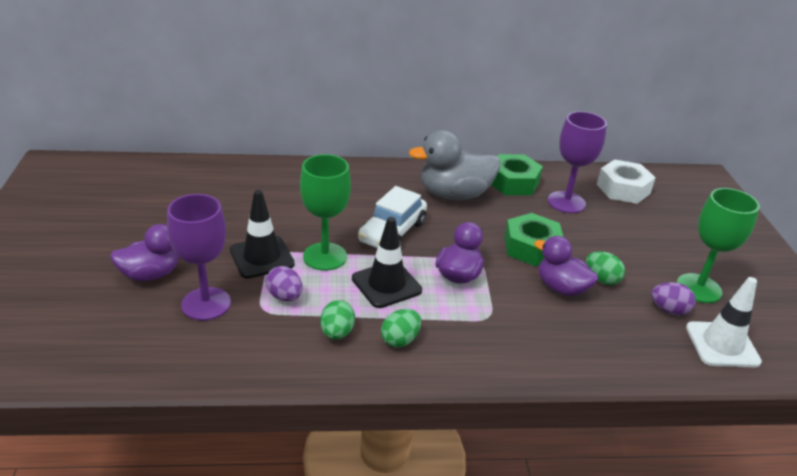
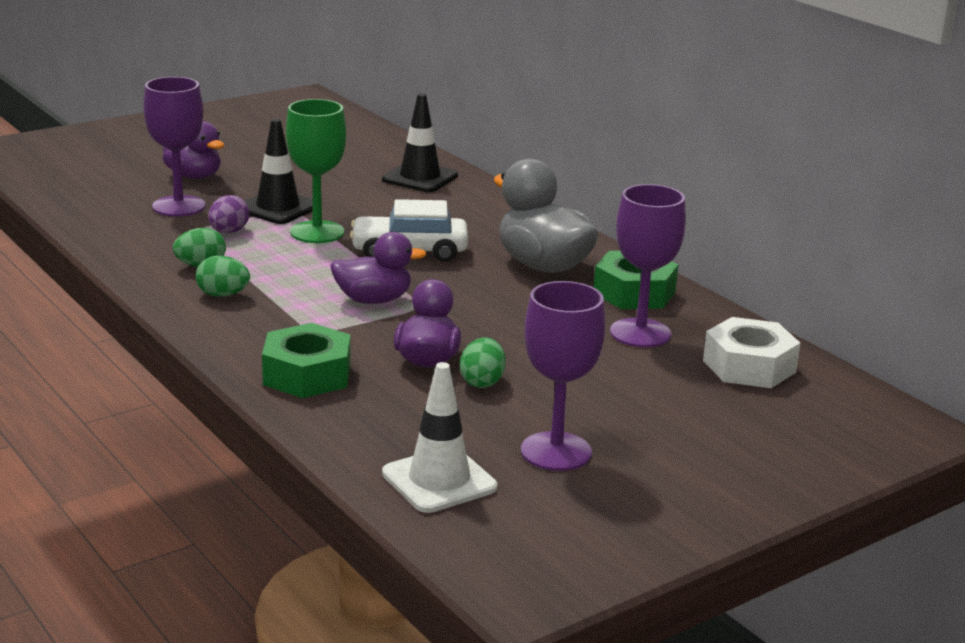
camera: 60 degrees right, 10 degrees down
black traffic cone [352,217,422,308] -> black traffic cone moved to [382,93,458,192]
green nut [504,213,563,267] -> green nut moved to [262,323,351,398]
purple egg [651,282,696,315] -> none
green goblet [677,188,760,303] -> purple goblet [521,281,606,471]

